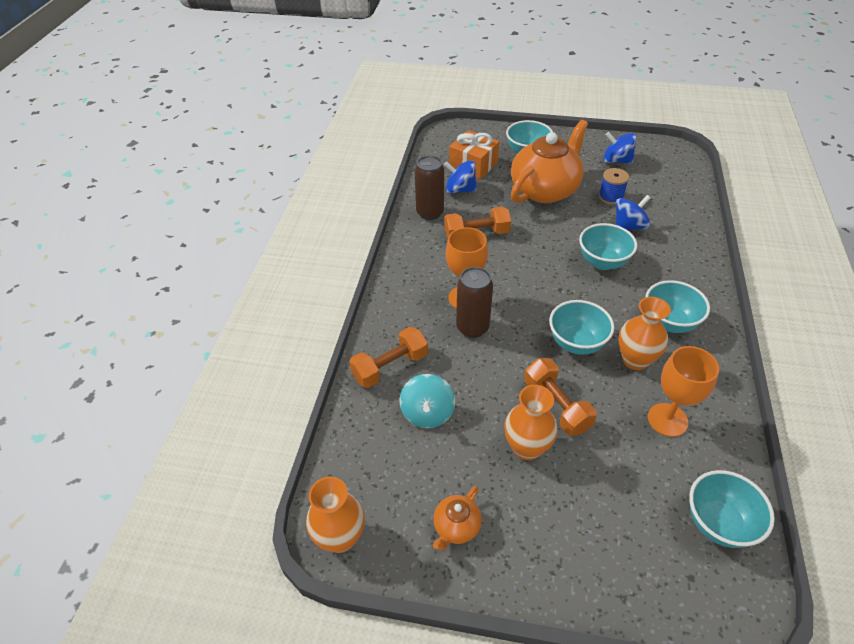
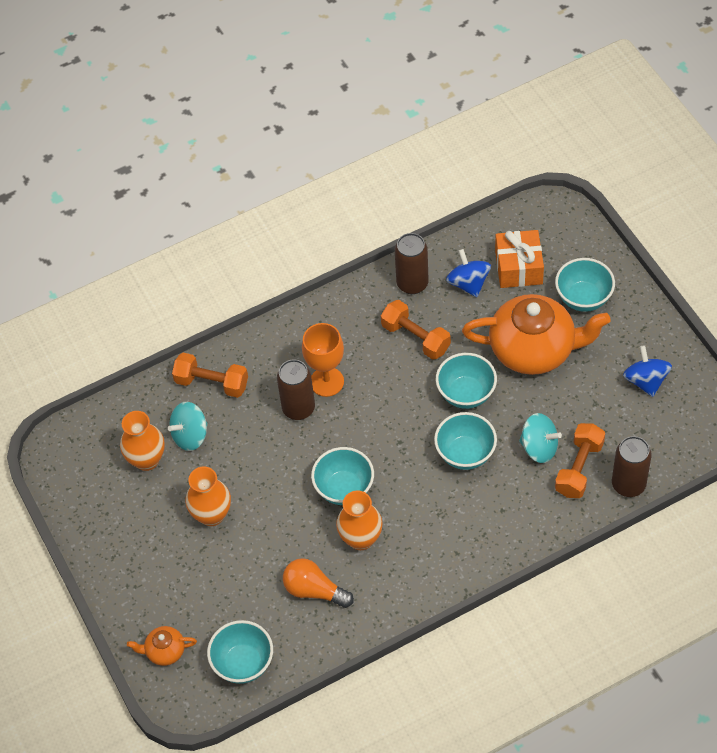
camera: 55 degrees right, 10 degrees up
orange vase [306,476,365,553] -> orange vase moved to [120,411,165,471]
orange teapot [433,486,482,550] -> orange teapot moved to [127,626,197,666]
orange dumbbell [524,358,597,436] -> orange dumbbell moved to [555,423,605,498]
blue spool [599,168,629,205] -> none
blue spinning top [616,195,651,230] -> turquoise spinning top [519,413,562,463]
turquoise bowl [645,280,710,333] -> turquoise bowl moved to [436,353,497,409]
orange goblet [648,346,719,437] -> orange light bulb [283,558,354,608]
none -> brown can [612,436,652,497]

